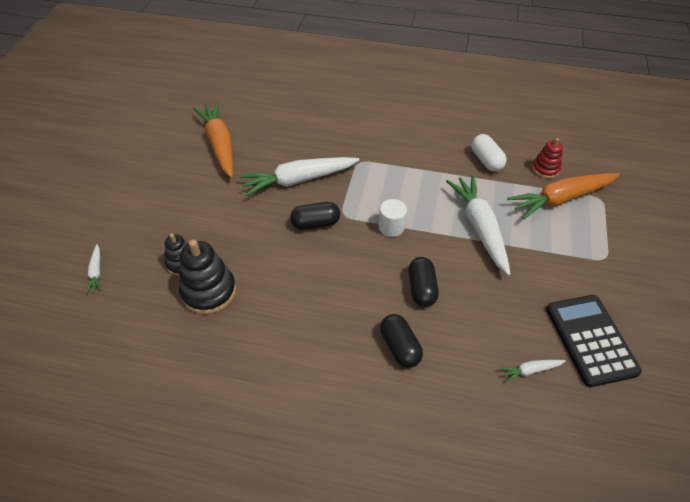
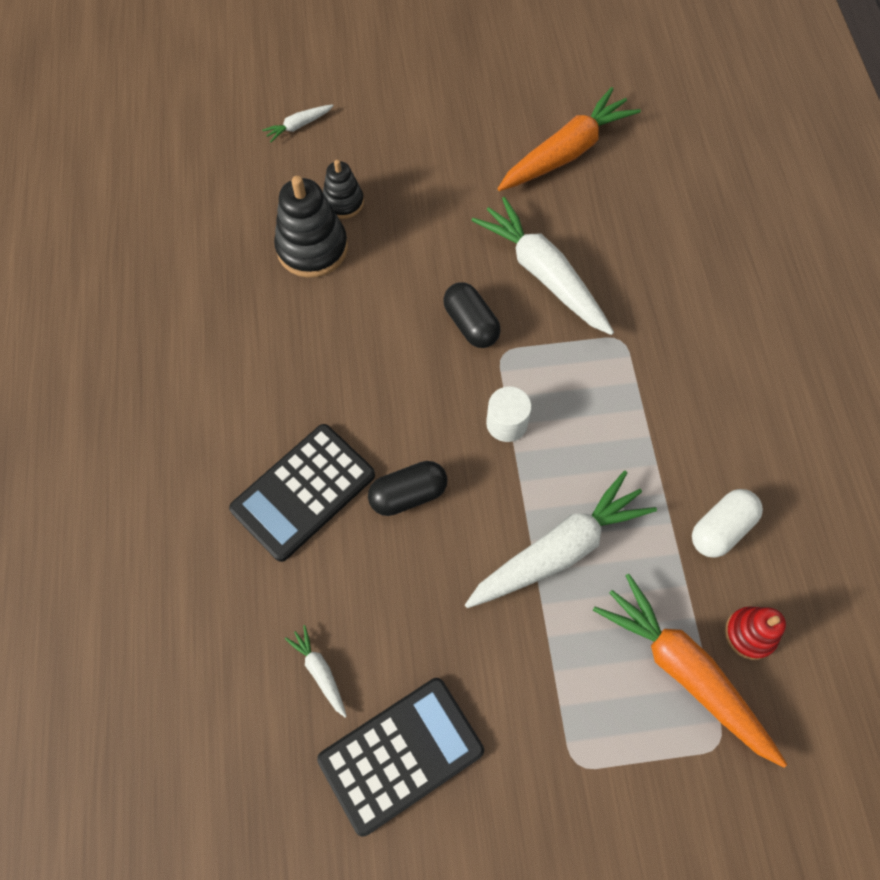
camera: 70 degrees right, 15 degrees up
black capsule [380,314,423,368] -> black calculator [229,424,375,562]

